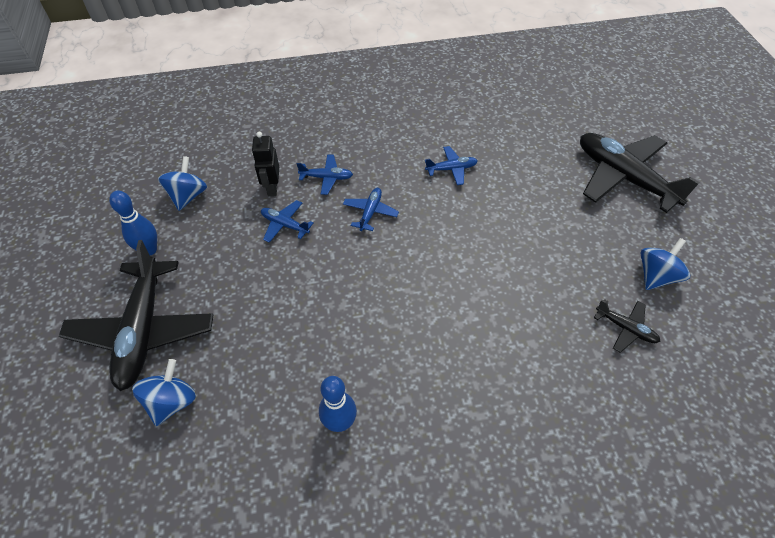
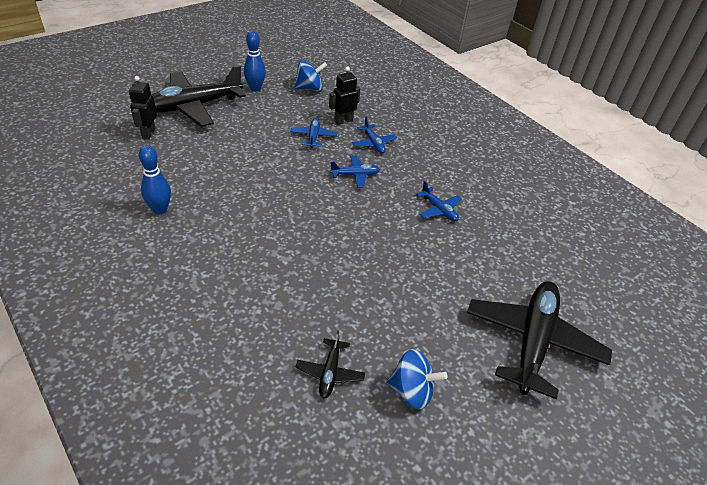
camera: 60 degrees right, 10 degrees down
blue spinning top [132,359,196,426] -> black robot [129,76,157,140]

